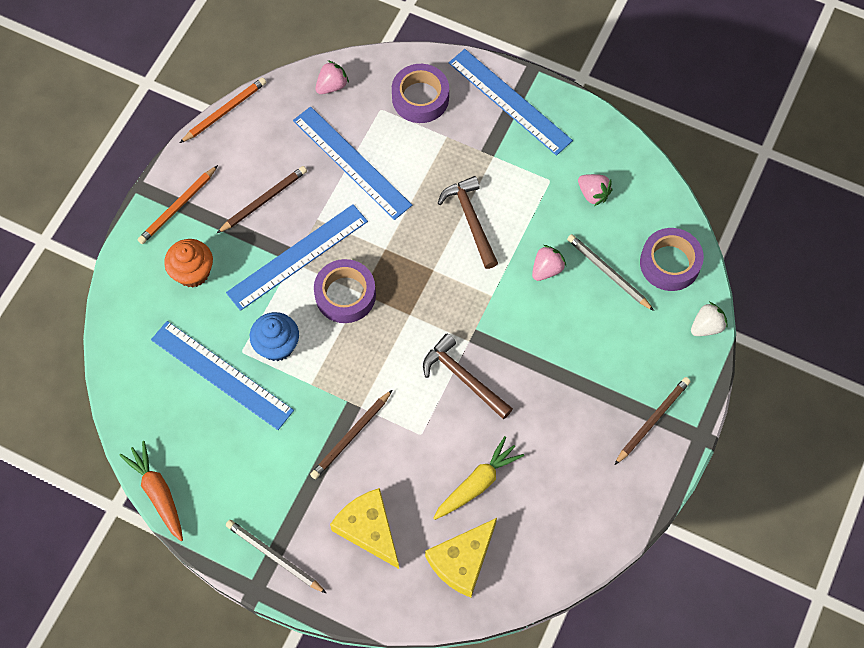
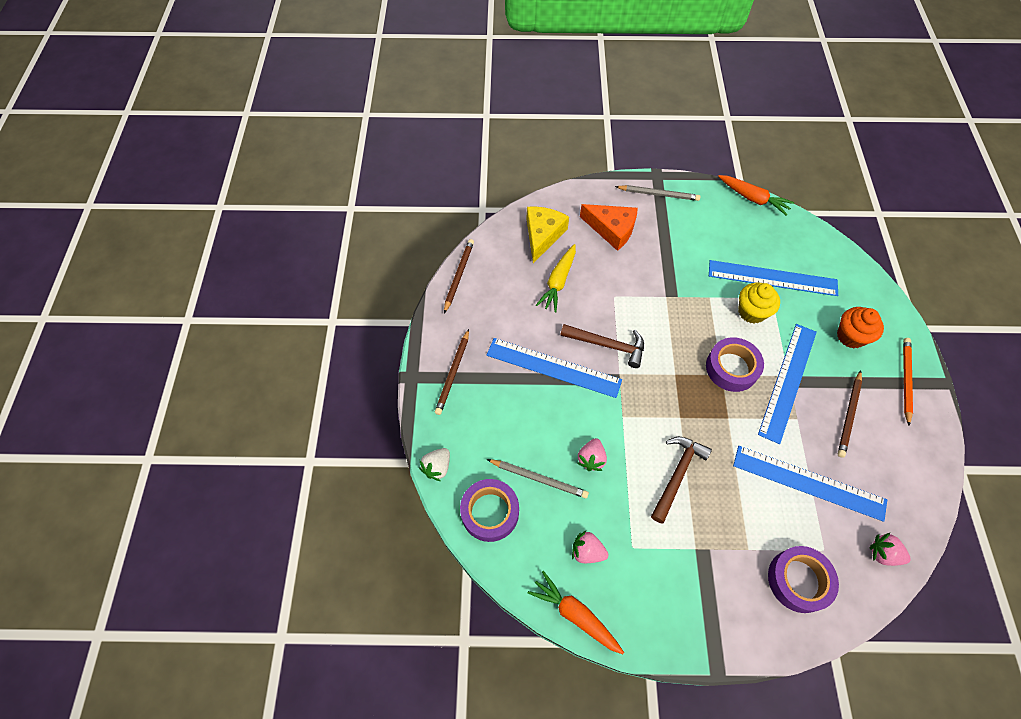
camera: 155 degrees right, 5 degrees down
orange pencil [180,77,266,143] -> none
blue cupcake [250,312,299,361] -> yellow cupcake [738,282,780,324]
brown pencil [310,390,392,479] -> brown pencil moved to [444,239,474,313]
pink strawberry [315,60,349,94] -> pink strawberry turned 90 degrees clockwise [870,533,911,566]
yellow cheese [330,488,399,569] -> orange cheese [580,204,638,251]
brown hammer [438,176,498,269] -> brown hammer turned 105 degrees counterclockwise [651,437,712,524]
blue ruler [449,49,573,156] -> blue ruler moved to [487,338,622,398]
none -> orange carrot [528,571,624,654]

